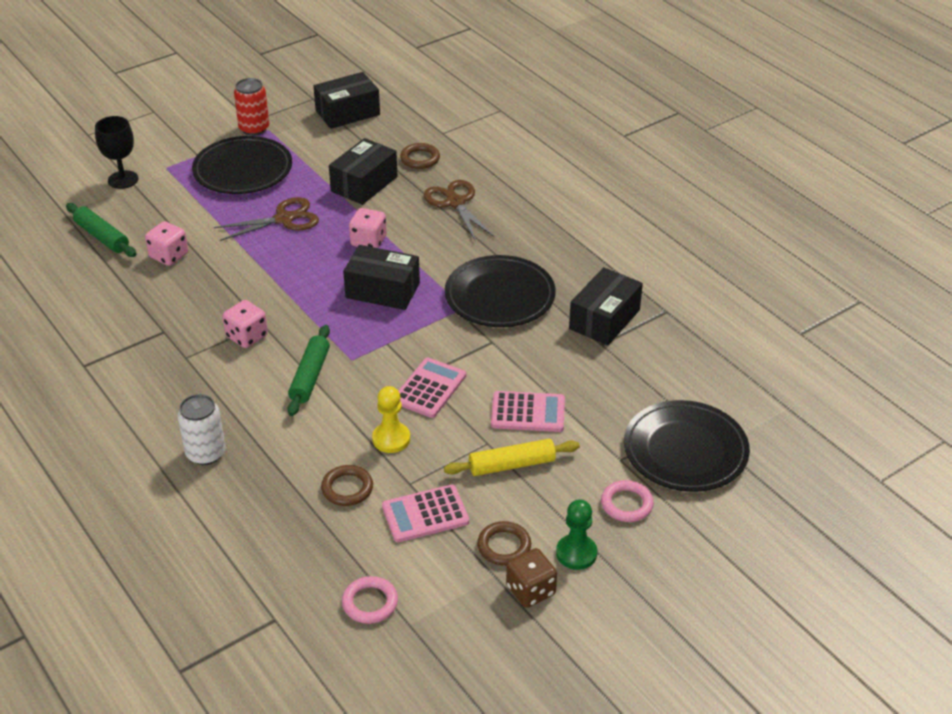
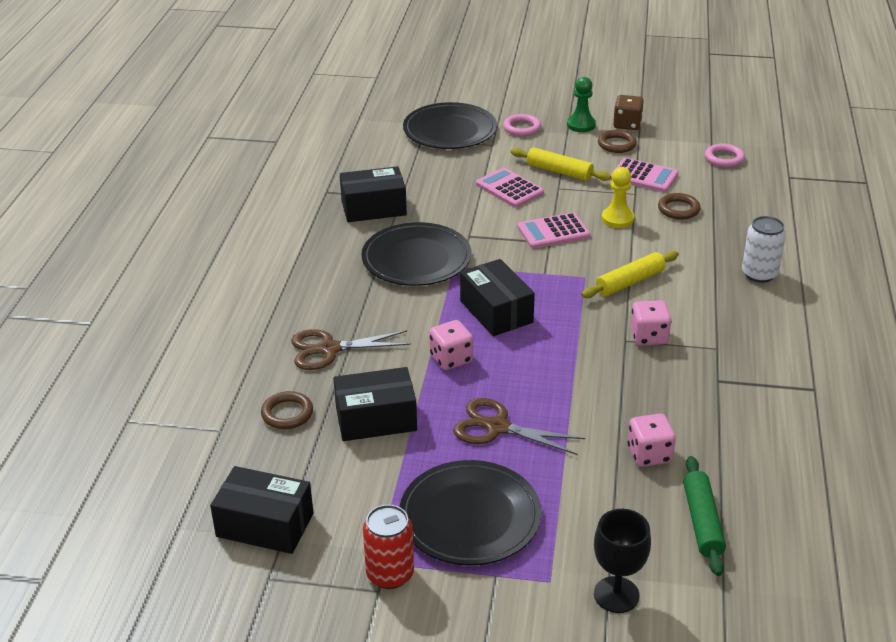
camera: 135 degrees left, 5 degrees down
green rolling pin [288,325,330,416] -> yellow rolling pin [581,251,679,298]
brown scissors [424,180,494,240] -> brown scissors turned 60 degrees clockwise [291,329,411,370]

